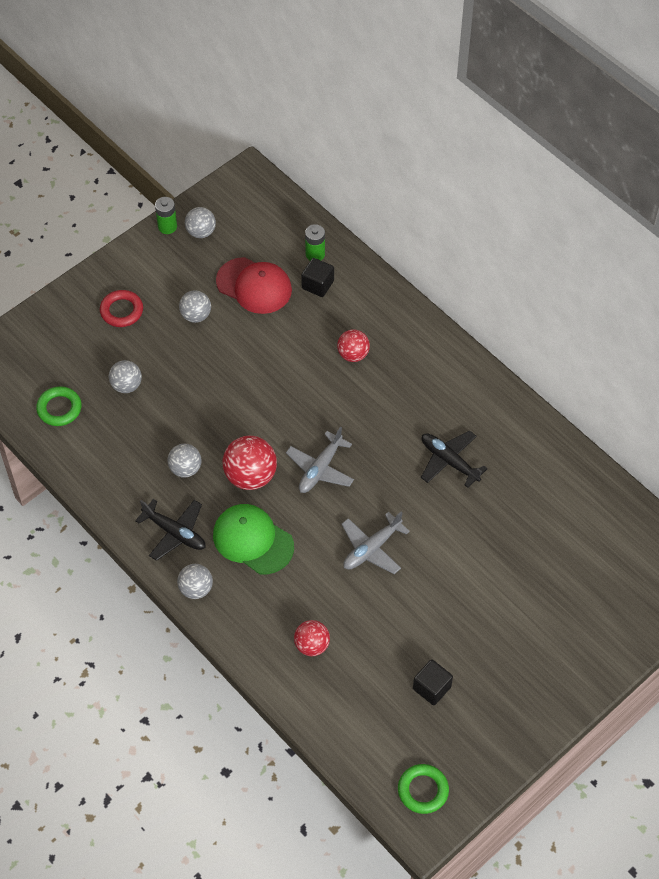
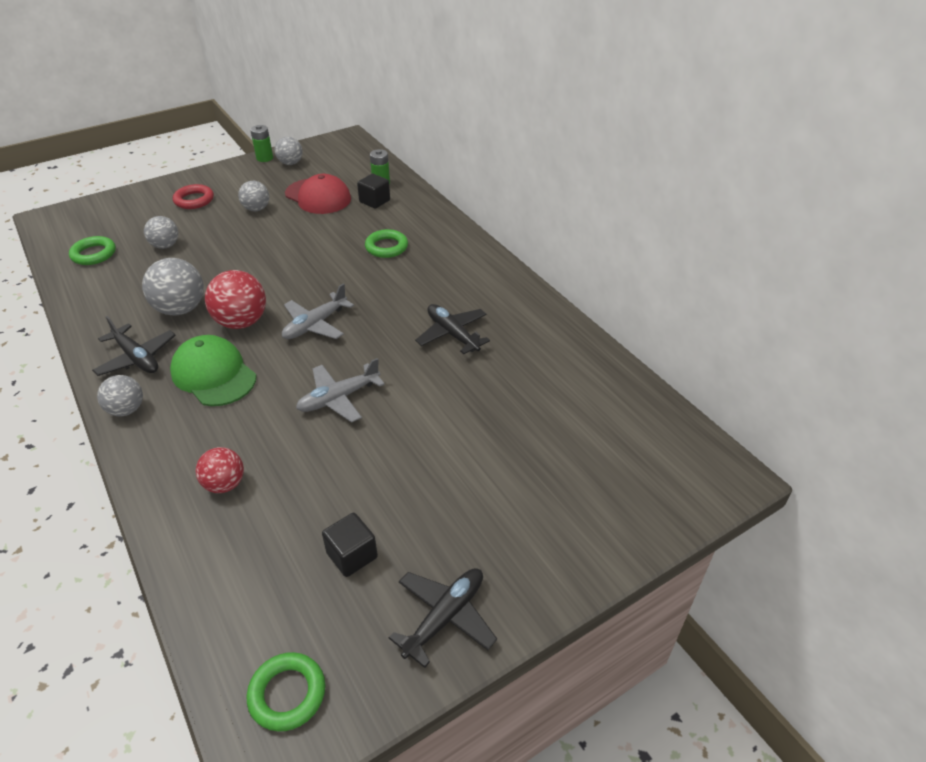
camera: 10 degrees right, 15 degrees down
grey ball [167,444,202,478] -> grey ball [142,258,204,315], size x1.59
red ball [337,329,370,362] -> green ring [365,229,408,258]
none -> black plane [389,568,497,668]

